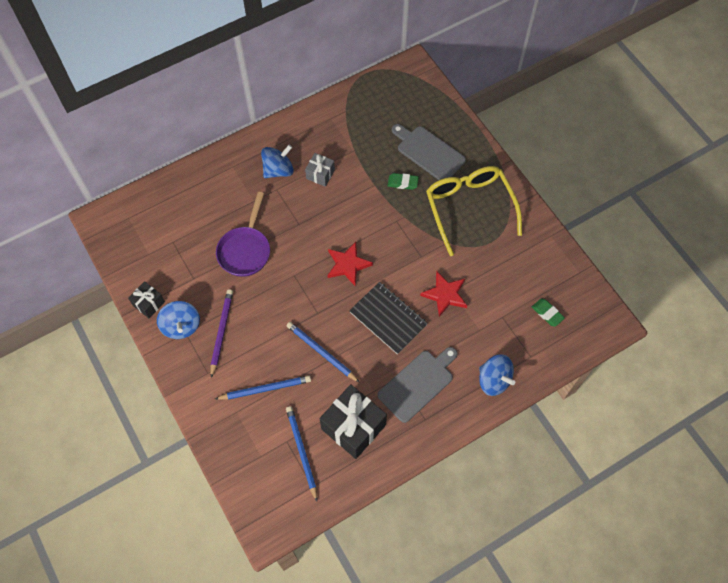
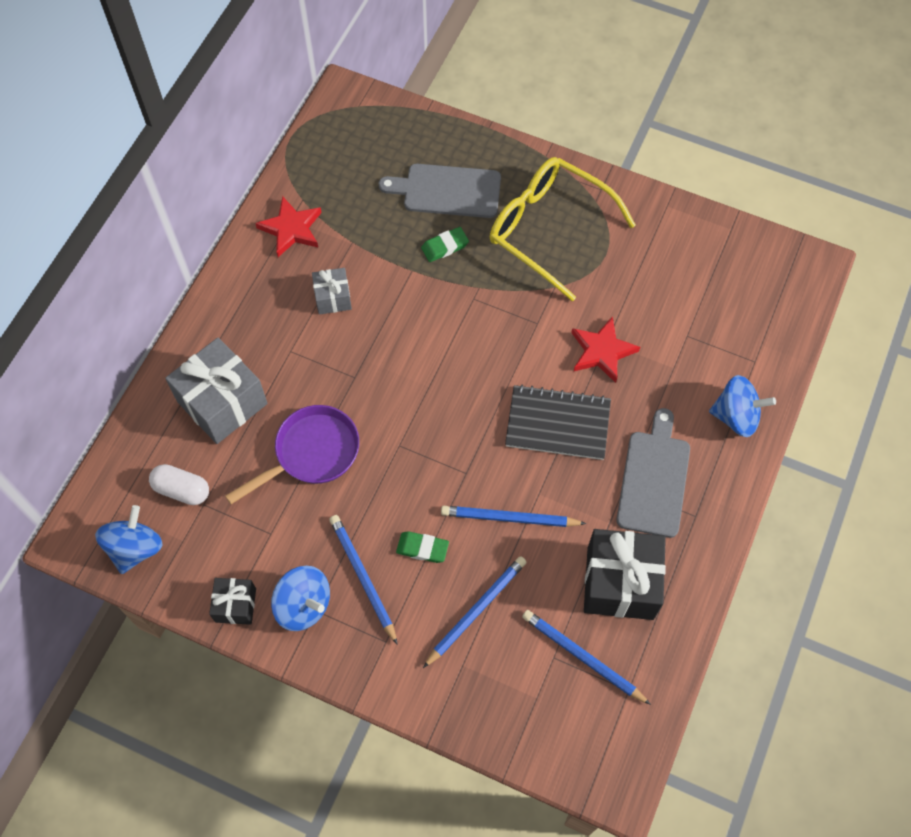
camera: 35 degrees left, 0 degrees up
purple pencil [211,289,233,378] -> blue pencil [329,515,398,645]
purple pan [216,192,270,277] -> purple pan turned 105 degrees counterclockwise [225,405,359,504]
blue spinning top [261,145,294,178] -> blue spinning top moved to [95,505,163,574]
red star [327,242,373,286] -> red star moved to [255,196,322,257]
green eraser [532,298,565,327] -> green eraser moved to [396,531,449,563]
none -> white capsule [149,464,209,505]
none -> grey gift [165,338,267,444]

